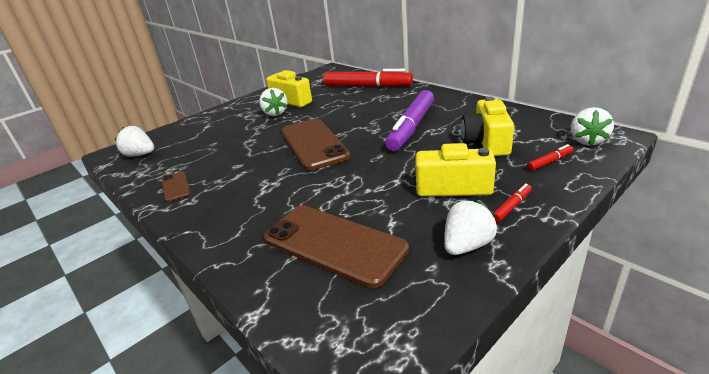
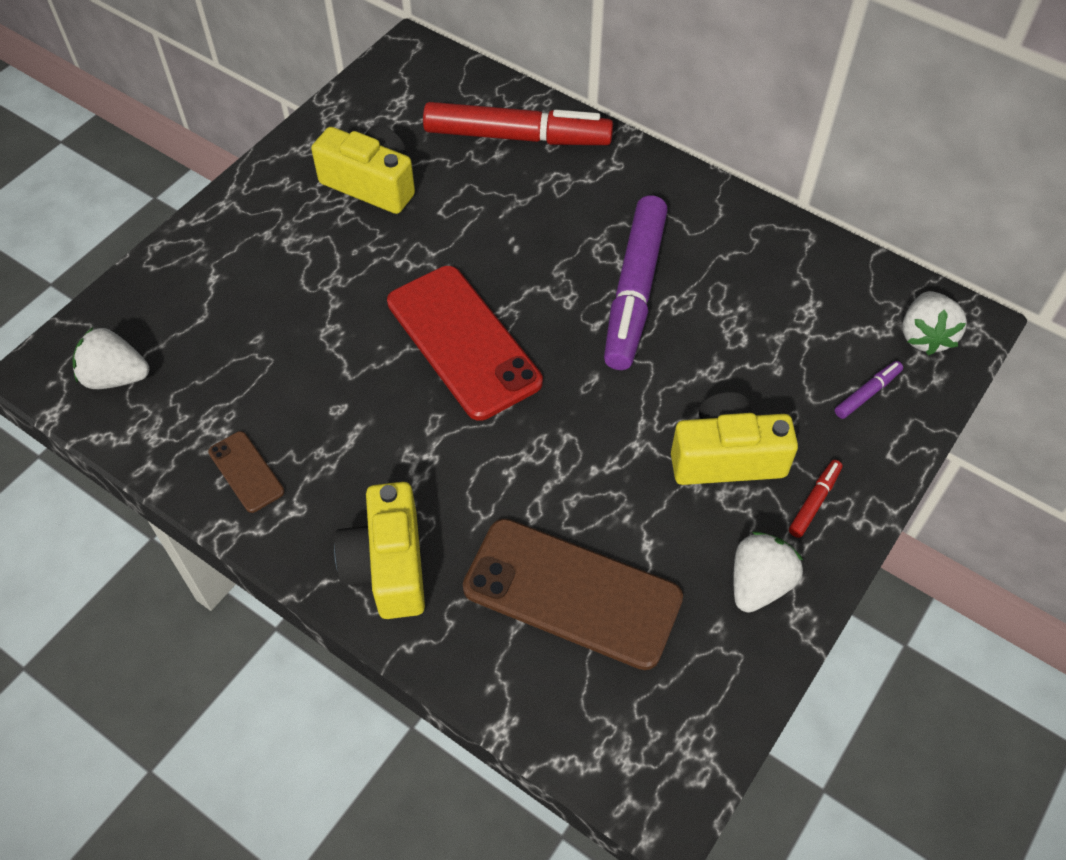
camera: 15 degrees left, 25 degrees up
white strawberry [259,88,288,116] -> none
brown phone [281,119,350,170] -> red phone [387,266,543,421]
yellow camera [461,97,514,156] -> yellow camera moved to [334,482,425,619]
red marker [527,144,573,171] -> purple marker [835,361,903,419]

